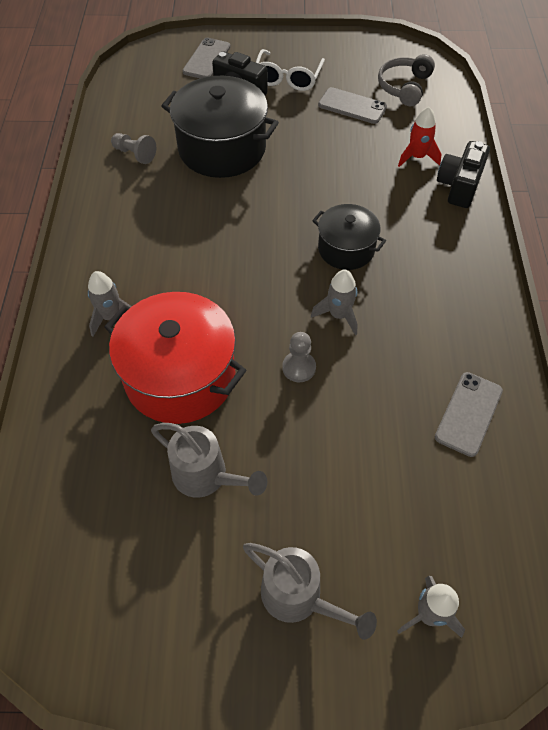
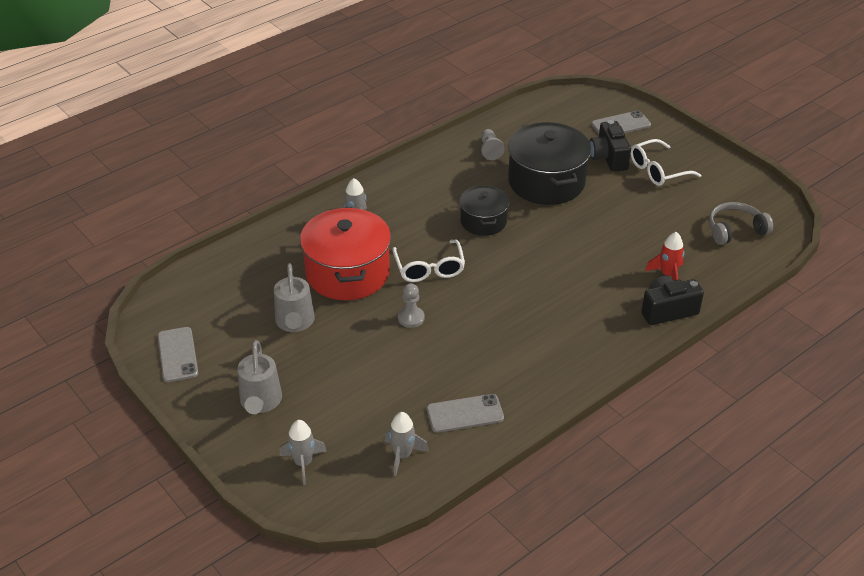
camera: 50 degrees right, 15 degrees down
grey rocket [311,269,358,335] -> grey rocket moved to [384,412,429,476]
black pot [312,204,386,270] -> black pot moved to [460,185,509,236]
grey phone [318,87,387,124] -> grey phone moved to [158,327,198,382]
none -> white glasses [392,240,465,282]

